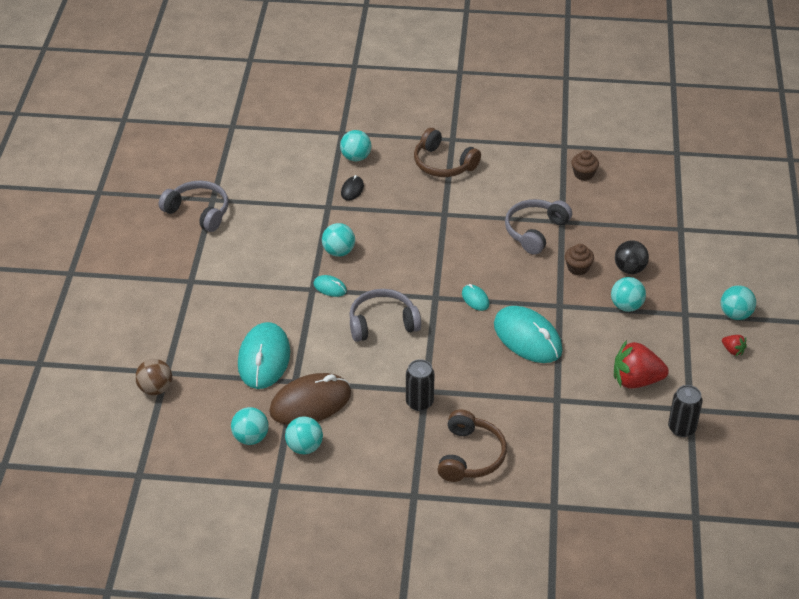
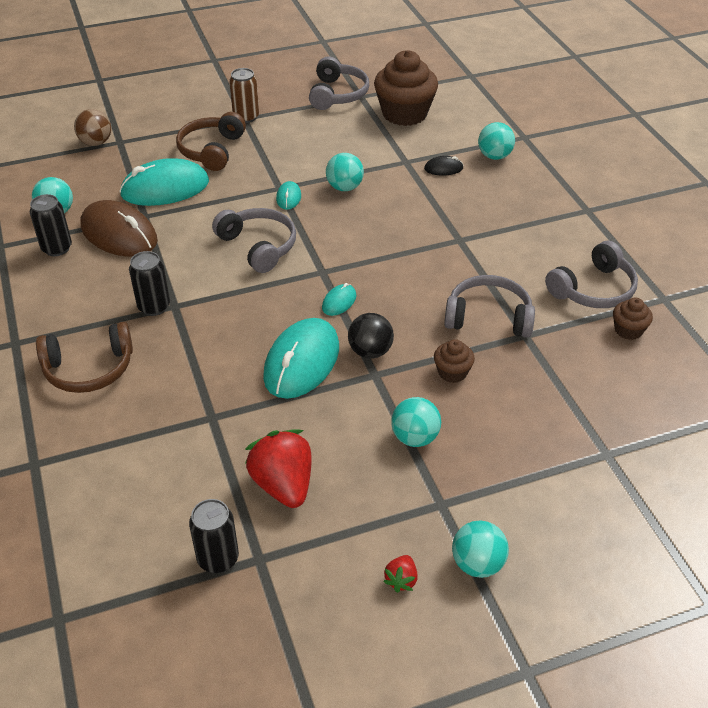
camera: 65 degrees right, 0 degrees up
turquoise ball [285,416,323,454] -> black can [30,194,72,256]
brown headphones [414,128,481,177] -> brown headphones moved to [176,112,246,171]
black ball [615,240,649,274] -> black ball moved to [348,313,394,359]
none -> brown can [229,68,259,123]
none -> brown cupcake [374,50,438,126]
none -> grey headphones [545,241,638,308]

